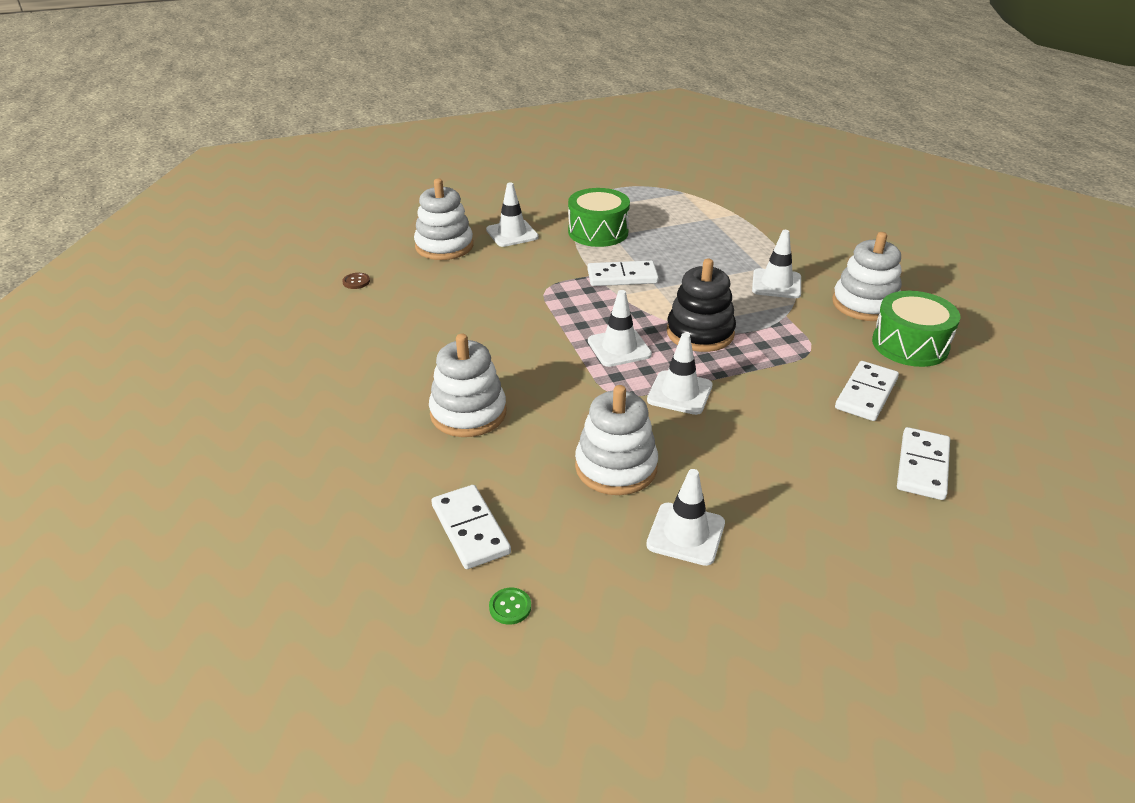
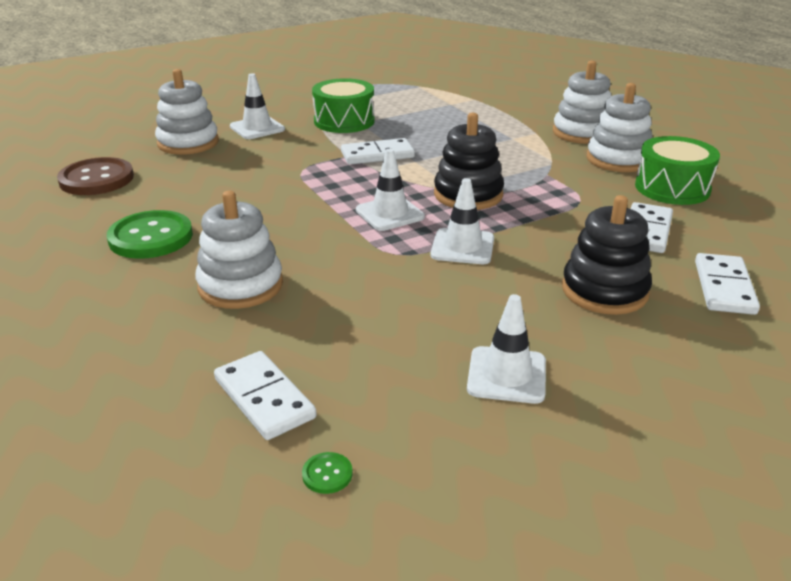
camera: 10 degrees left, 5 degrees down
brown button [342,273,370,289] -> brown button [57,157,134,195], size x2.48
white stacking toy [575,385,658,495] -> white stacking toy moved to [553,61,612,144]
white traffic cone [752,230,801,298] -> none
none -> green button [107,210,193,259]
none -> black stacking toy [562,195,652,315]

